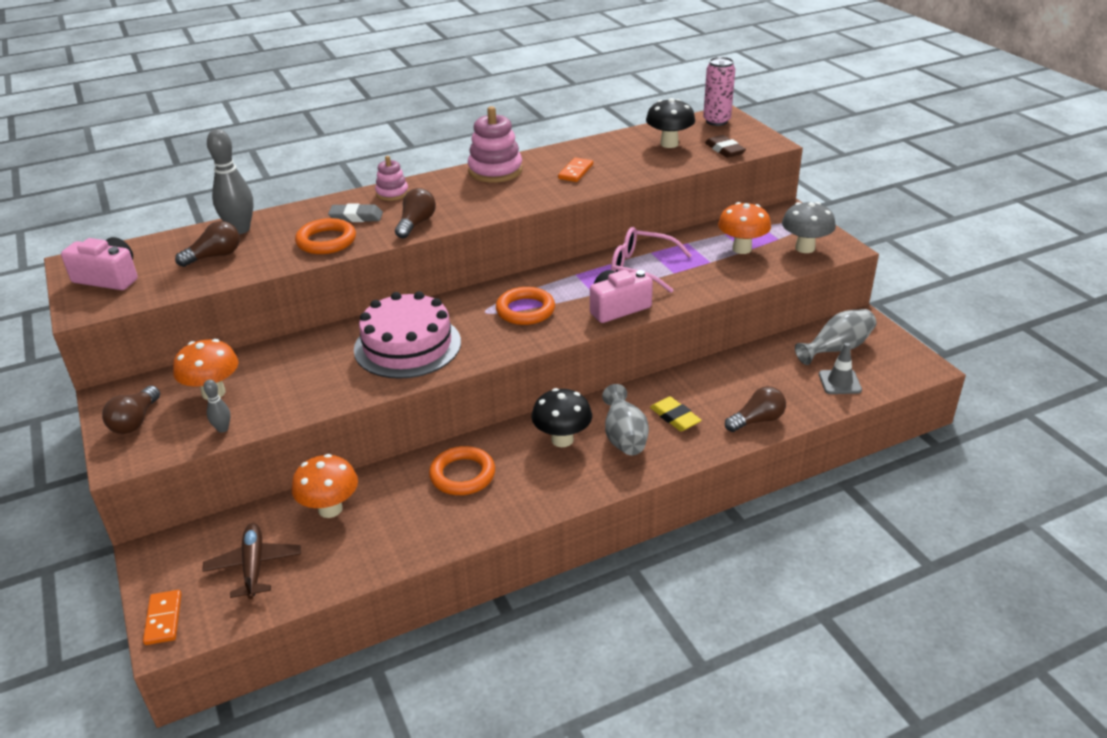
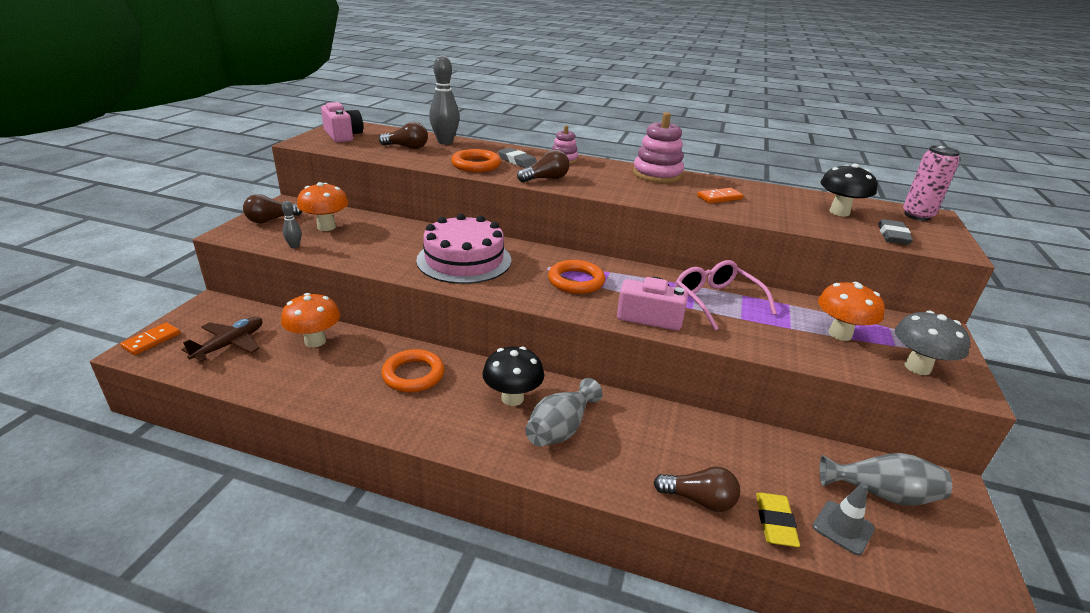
camera: 40 degrees right, 5 degrees down
yellow eraser [650,397,701,431] -> yellow eraser moved to [756,493,800,547]
brown eraser [705,135,746,158] -> grey eraser [878,219,913,245]

